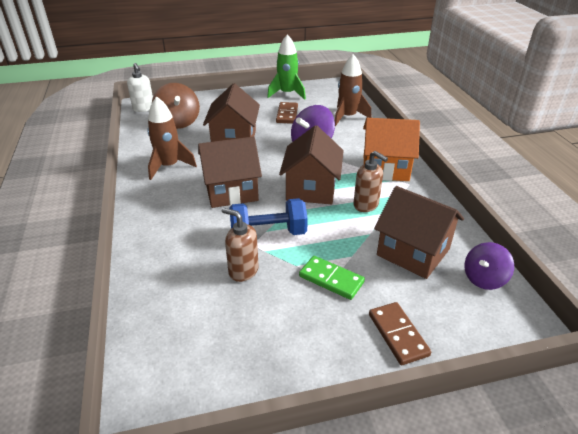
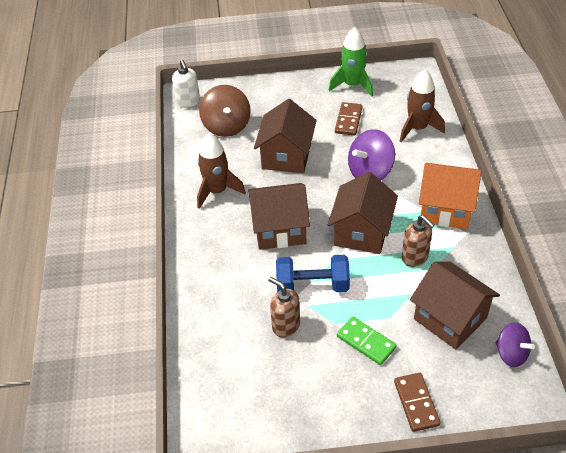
camera: 10 degrees right, 10 degrees up
purple spinning top [465,242,514,290] -> purple spinning top turned 105 degrees counterclockwise [496,322,535,367]

